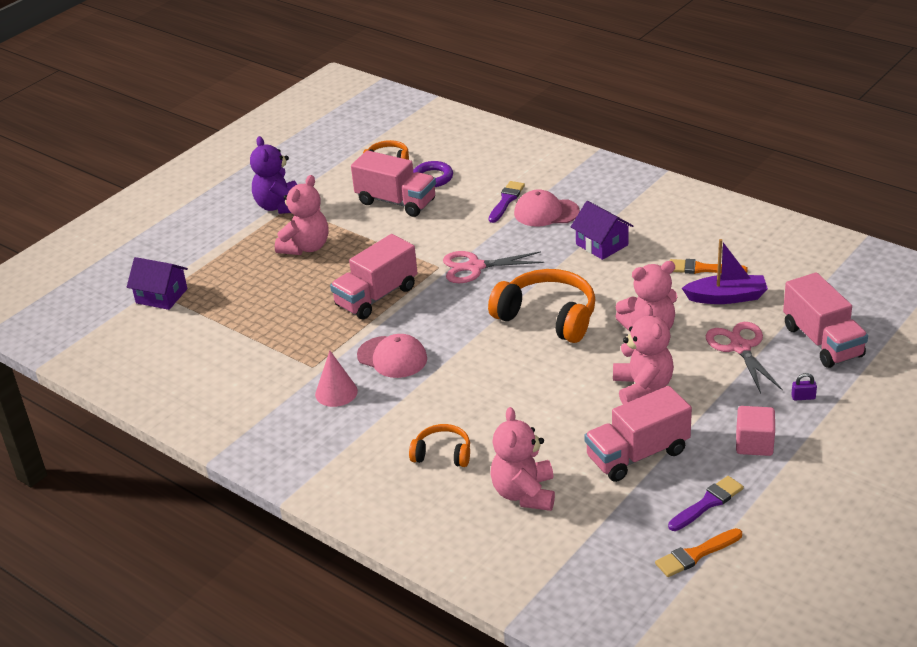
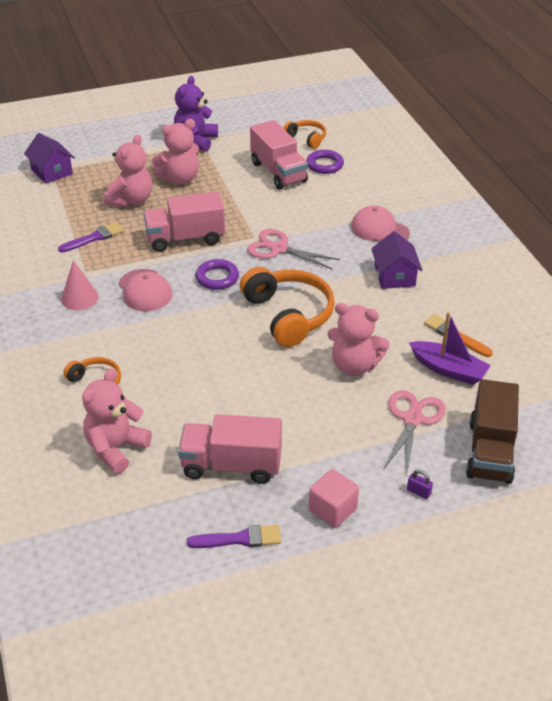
camera: 30 degrees right, 5 degrees up
purple brush [489,181,525,223] -> purple brush moved to [58,222,124,253]
pink teddy bear [613,304,674,404] -> pink teddy bear moved to [104,135,152,207]
orange brush [655,528,742,577] -> none
pink truck [783,272,868,368] -> brown truck [466,379,519,484]
none -> purple ring [196,259,239,290]

